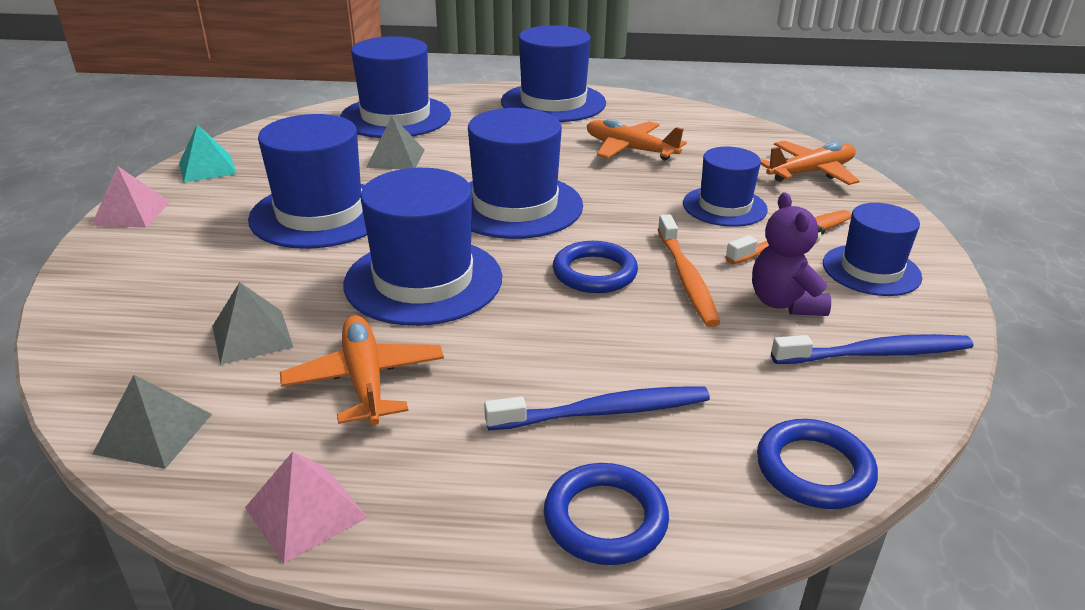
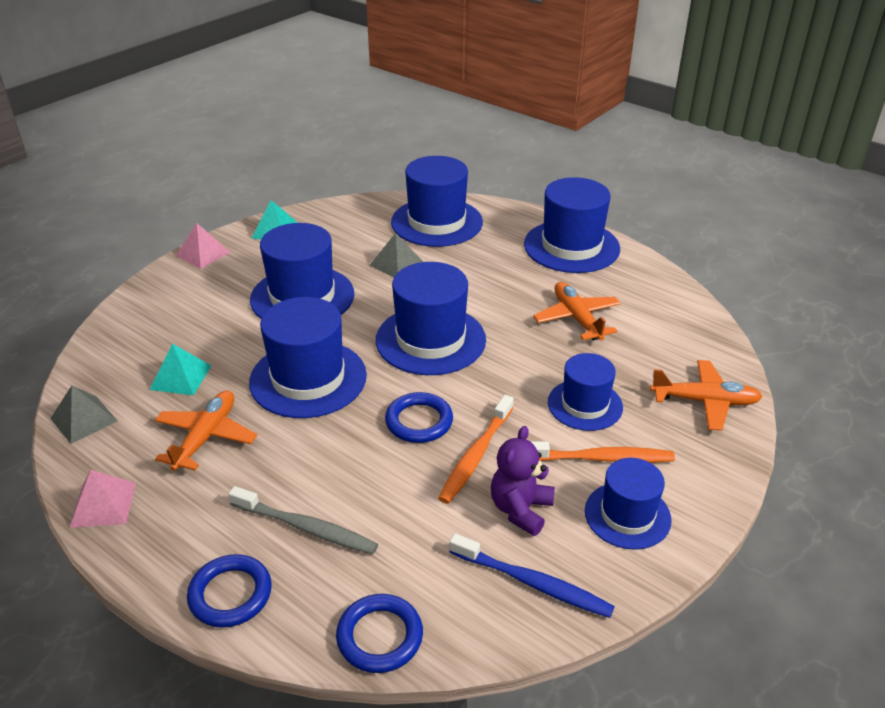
camera: 35 degrees right, 5 degrees up
grey pyramid [212,282,293,365] -> turquoise pyramid [150,344,211,396]
blue toothbrush [484,386,710,430] -> grey toothbrush [228,486,378,554]

